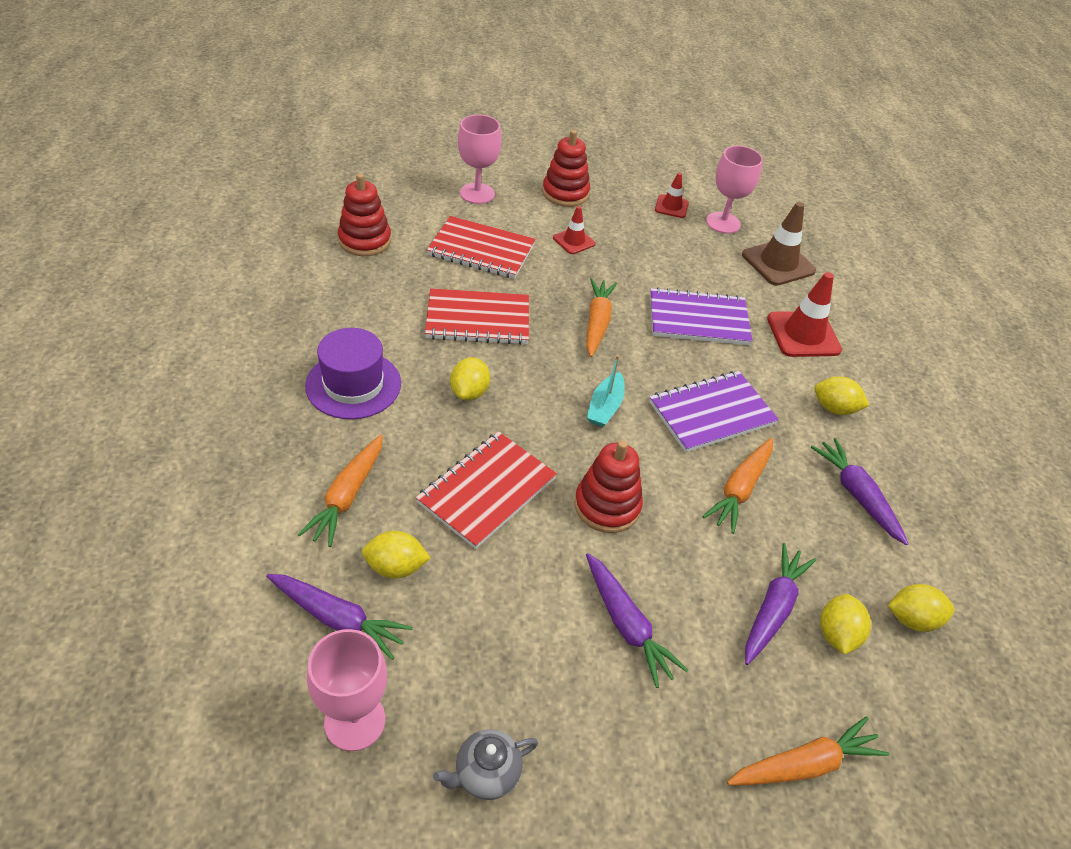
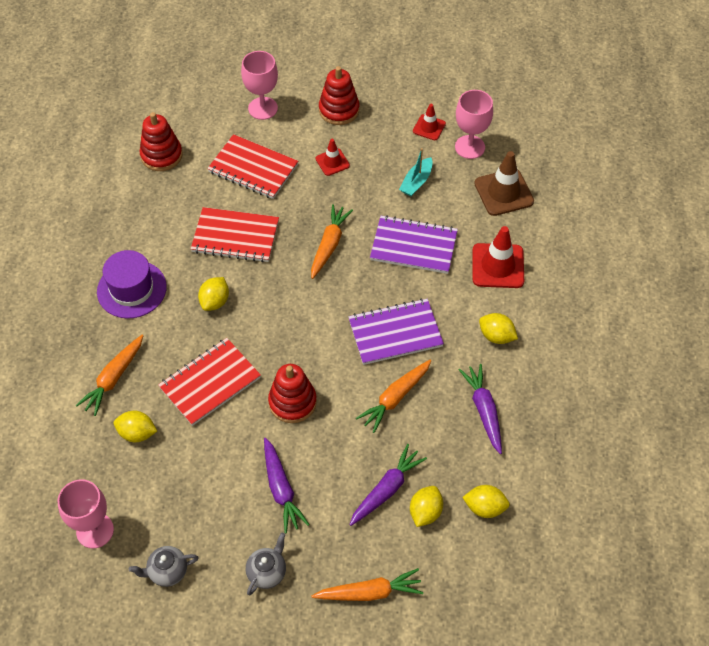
camera: 15 degrees right, 10 degrees up
purple carrot [266,574,413,660] -> none
turquoise boat [587,355,625,427] -> turquoise boat moved to [399,148,433,196]
none -> grey teapot [246,533,286,595]

